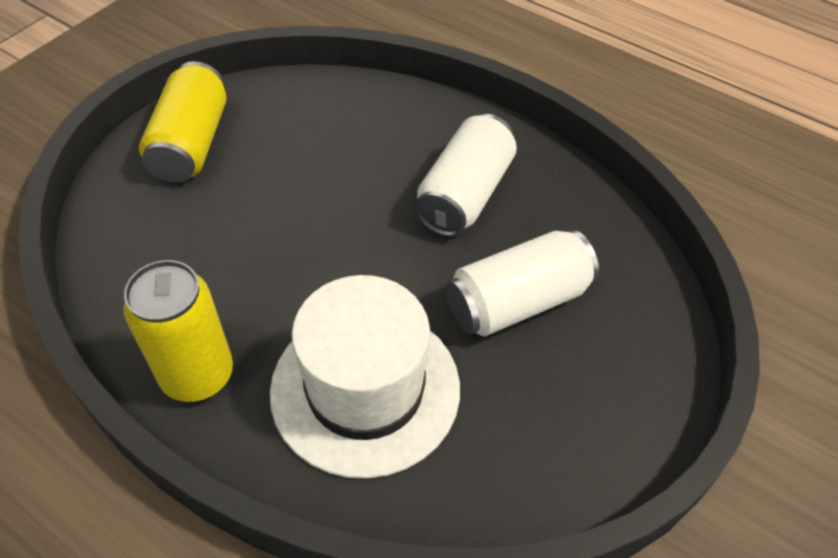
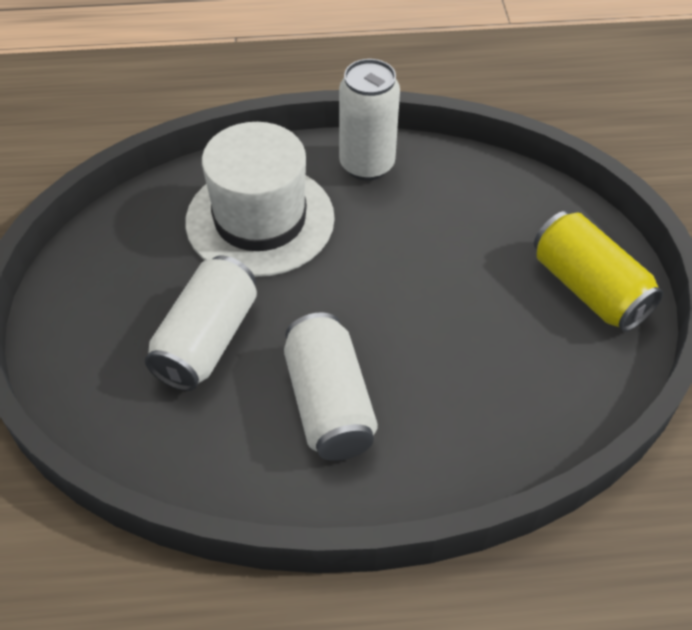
camera: 140 degrees right, 0 degrees up
yellow can [123,260,233,402] -> white can [339,59,400,181]

